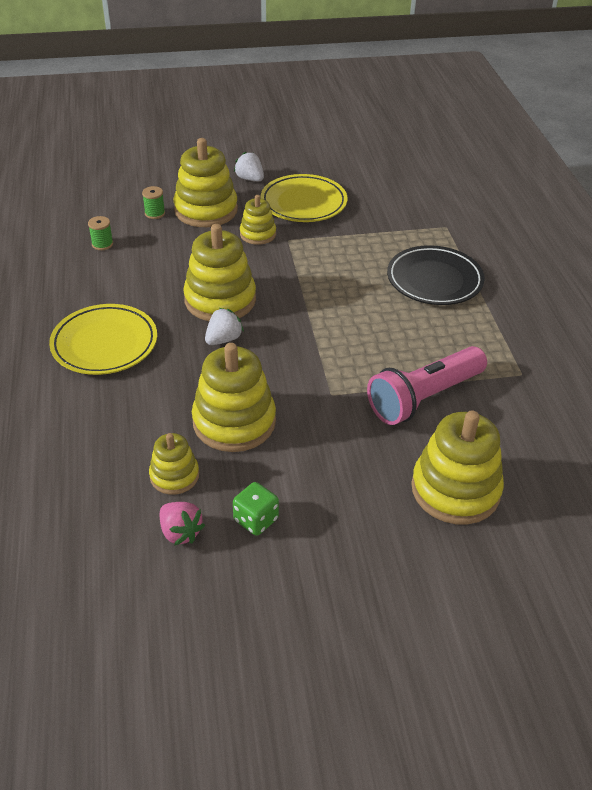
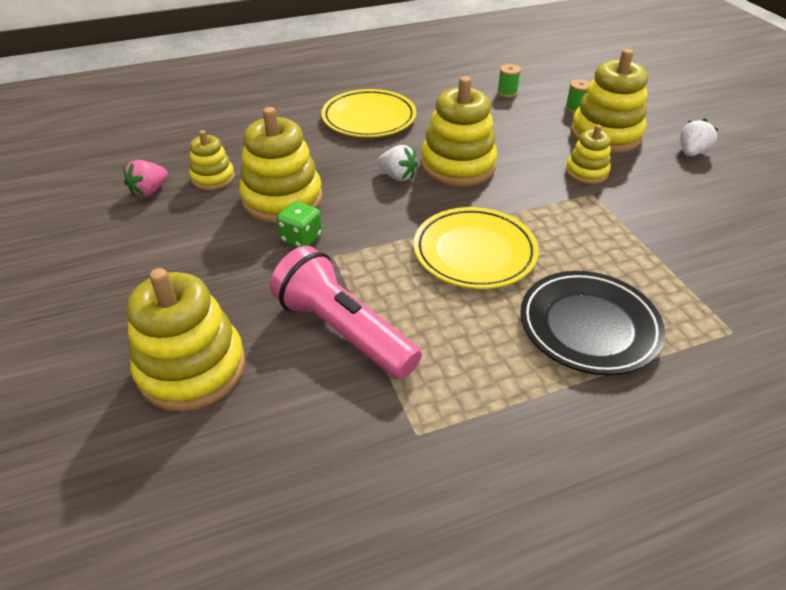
camera: 80 degrees right, 0 degrees up
green dice [233,482,279,536] -> green dice moved to [277,201,322,247]
yellow plate [260,174,347,222] -> yellow plate moved to [414,207,539,289]

